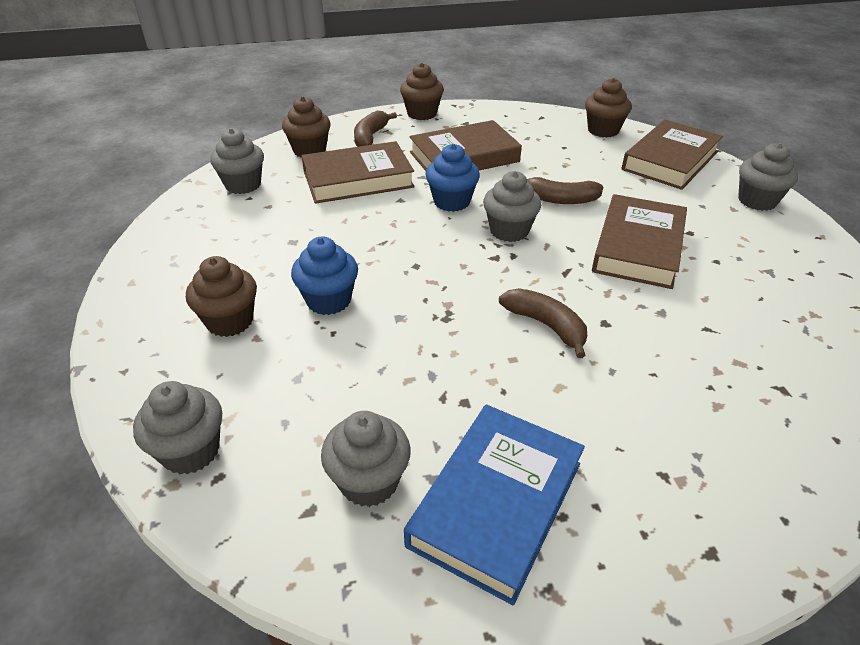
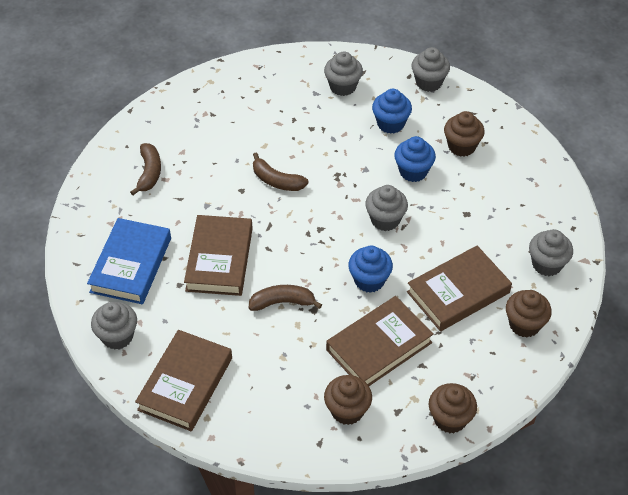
camera: 165 degrees right, 10 degrees up
brown banana [354,111,397,147] -> brown banana moved to [130,143,161,195]
blue book [404,404,585,605] -> blue book moved to [87,218,171,304]
grey cupcake [483,171,541,242] -> grey cupcake moved to [365,185,408,231]
brown cupcake [585,78,632,138] -> brown cupcake moved to [324,375,372,425]
none -> blue cupcake [372,89,412,134]

